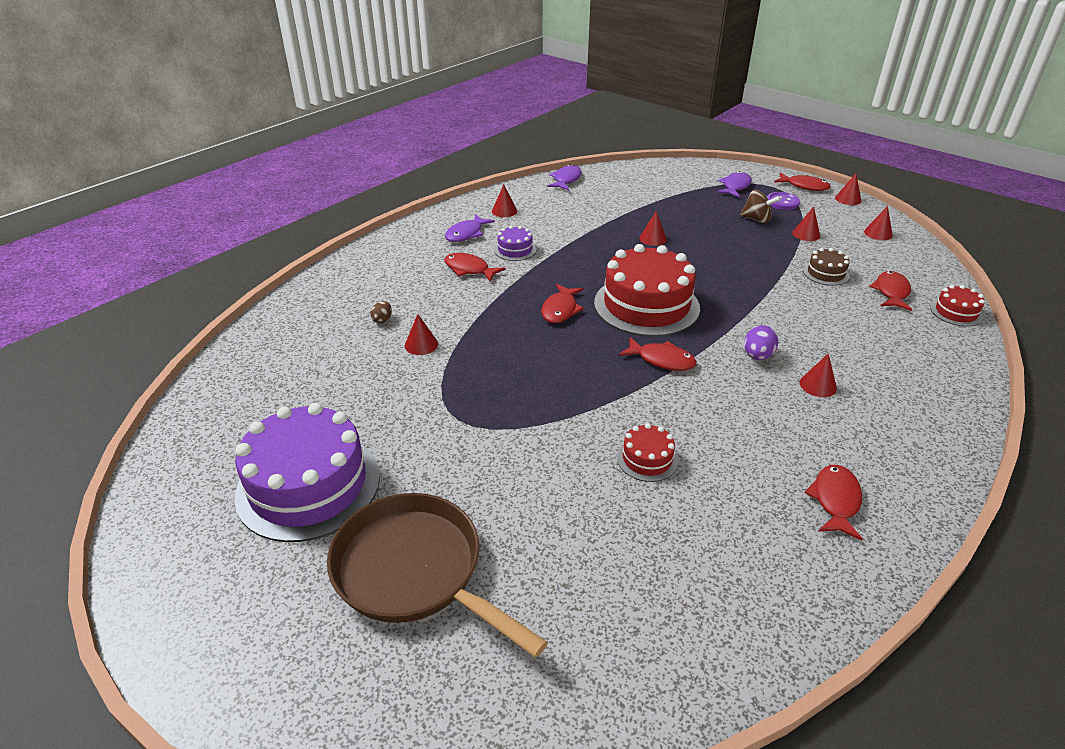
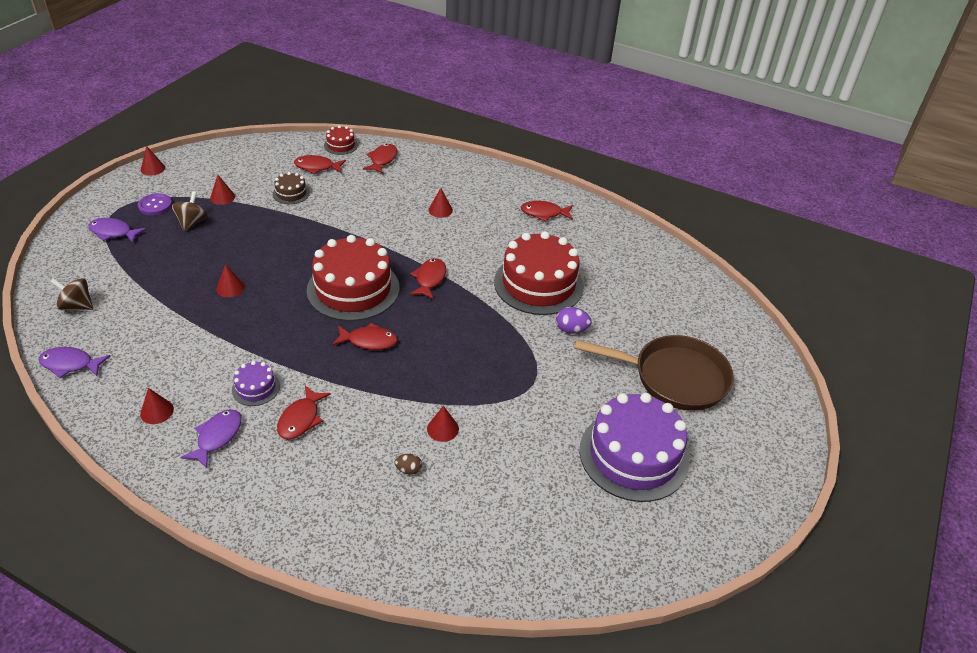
camera: 105 degrees left, 5 degrees up
brown pan [327,493,548,657] -> brown pan turned 105 degrees counterclockwise [574,335,734,411]
purple fish [445,214,495,242] -> purple fish turned 90 degrees counterclockwise [180,409,242,468]
red cake [617,423,678,482] -> red cake [494,231,584,315], size x2.22
purple egg [744,325,778,360] -> purple egg moved to [556,307,592,334]
red fish [774,173,831,191] -> red fish moved to [363,144,397,174]
red cone [864,206,893,240] -> none
none -> brown spinning top [50,278,93,310]

